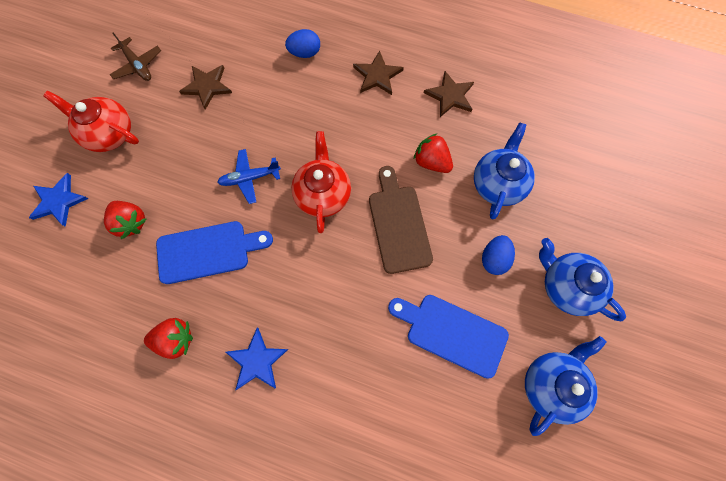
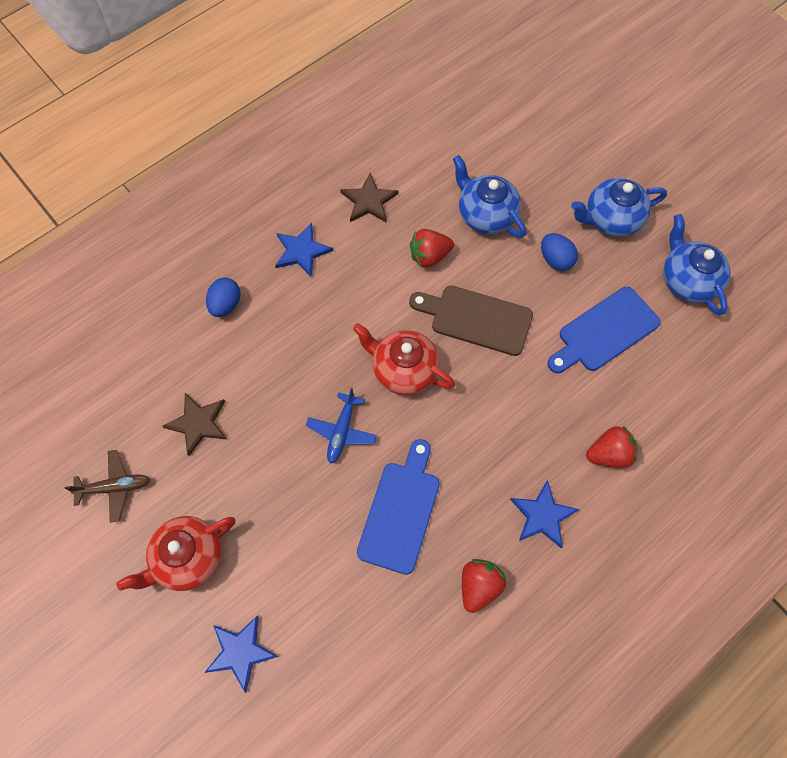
camera: 60 degrees left, 5 degrees down
red strawberry [104,201,146,239] -> red strawberry moved to [586,426,637,468]
brown star [353,51,404,95] -> blue star [275,223,333,277]

